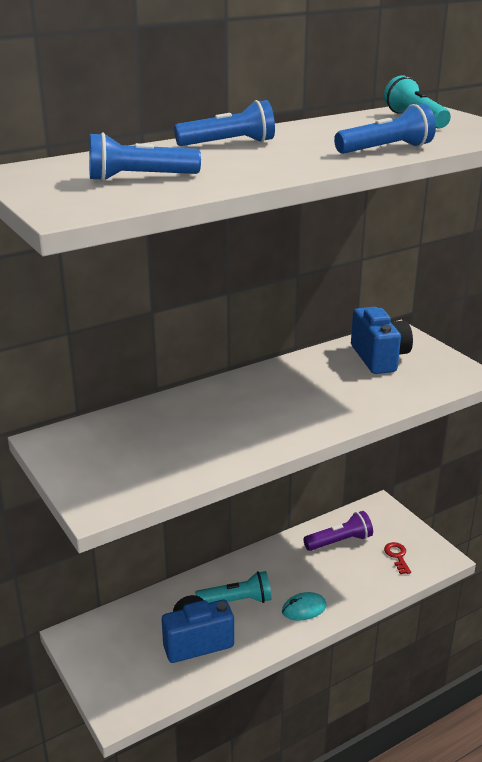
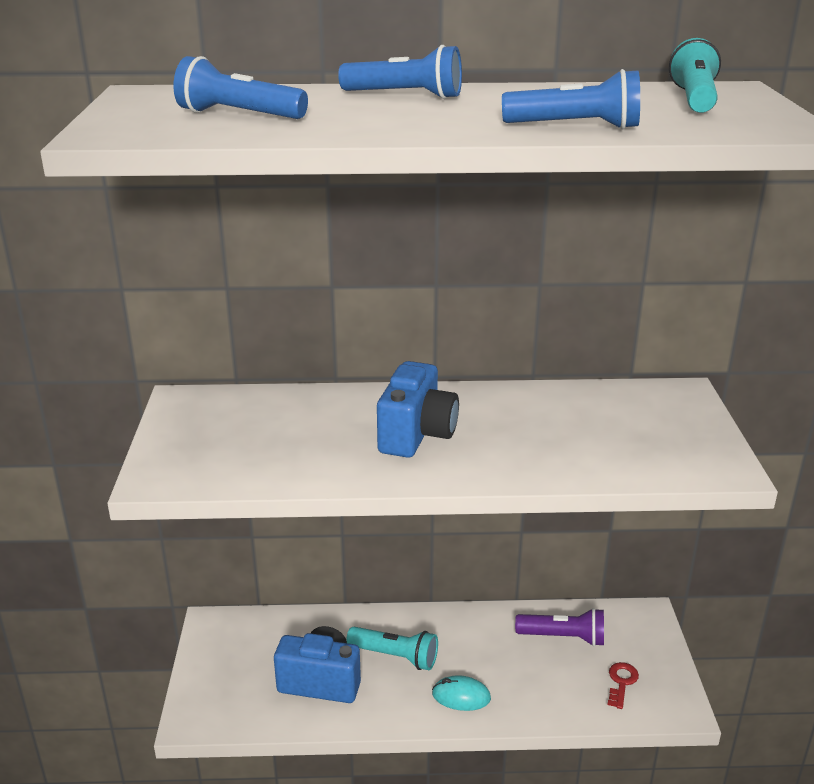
camera: 30 degrees right, 0 degrees up
blue camera [351,307,413,374] -> blue camera moved to [377,361,459,458]

